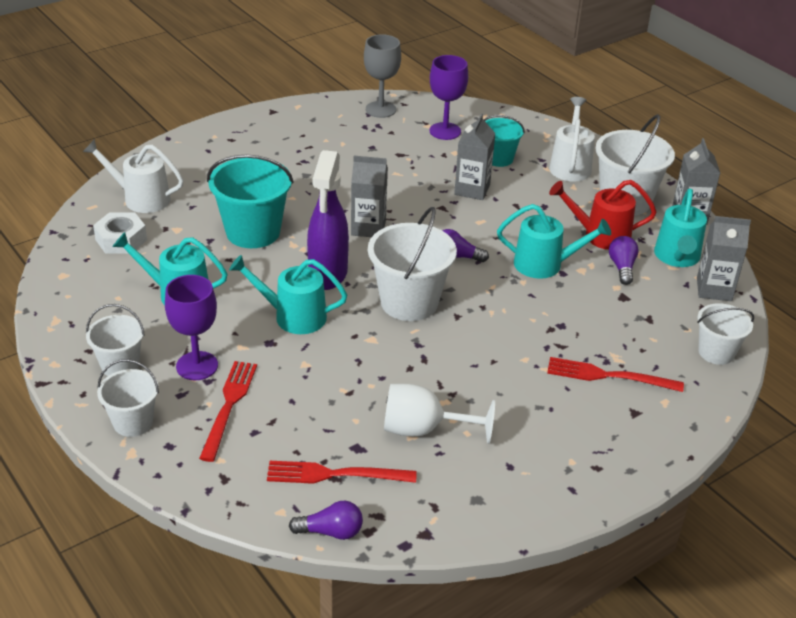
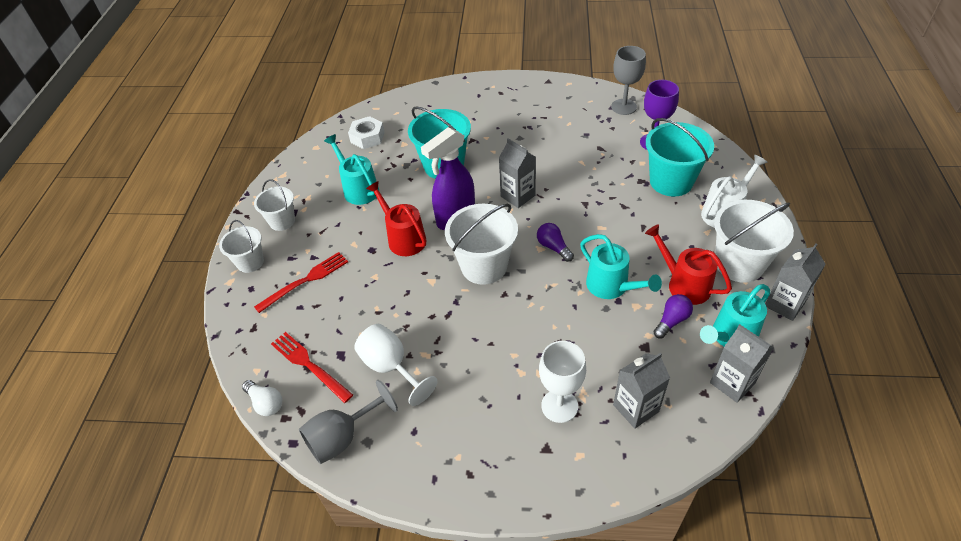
camera: 45 degrees right, 10 degrees up
white watering can [83,139,184,213] -> none
purple goblet [165,275,218,380] -> none
turquoise watering can [229,255,347,334] -> red watering can [366,181,426,256]
purple light bulb [289,501,363,540] -> white light bulb [242,380,282,416]
grey carton [454,114,496,200] -> grey carton moved to [613,353,670,429]
turquoise bucket [484,115,525,167] -> turquoise bucket [646,118,714,197], size x1.67
red fork [547,357,684,392] -> white goblet [539,341,586,423]
white bucket [697,303,754,365] -> none
none -> grey goblet [299,380,398,464]

